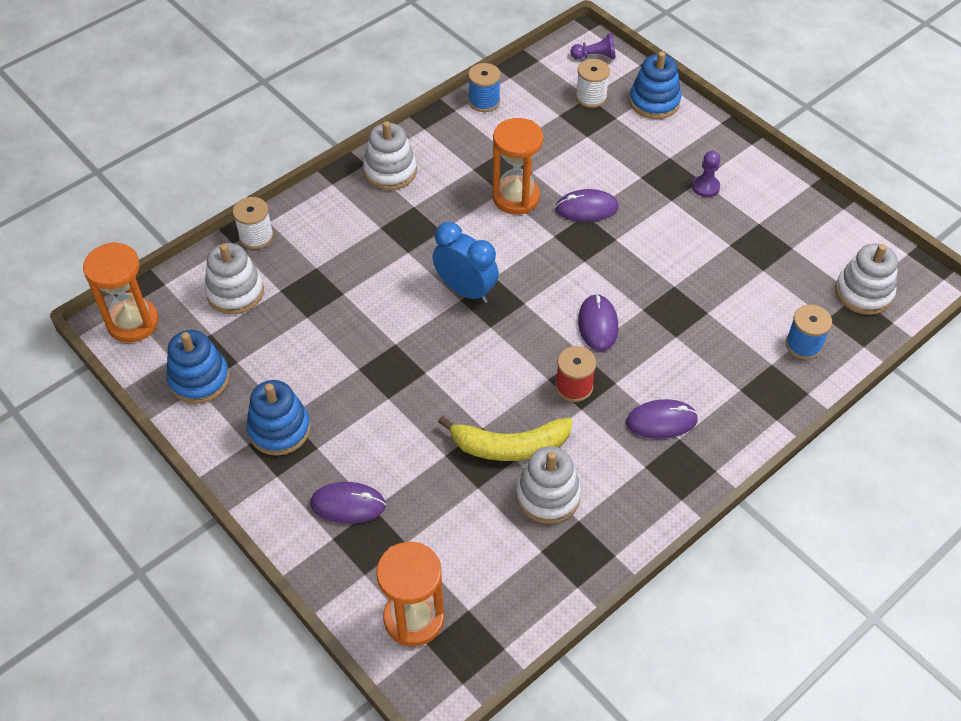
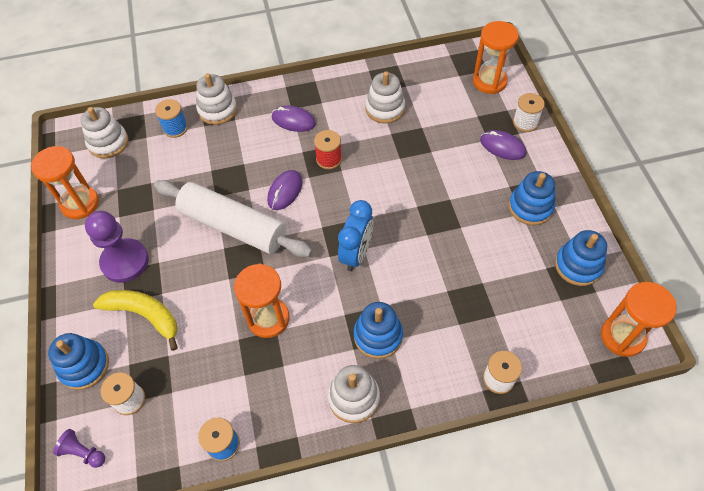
camera: 150 degrees left, 5 degrees up
white stacking toy [204,243,264,314] -> white stacking toy moved to [196,73,237,125]
blue clock [433,222,499,303] -> blue clock turned 135 degrees counterclockwise [338,200,373,271]
yellow banana [438,416,572,461] -> yellow banana moved to [93,290,178,351]
purple mouse [555,189,619,222] -> none
purple pawn [692,151,720,197] -> purple pawn [85,211,149,283], size x2.03
none -> orange hourglass [31,146,99,219]
none -> white rolling pin [154,180,312,257]
none -> blue stacking toy [354,302,403,359]
none -> white spool [513,93,545,132]

